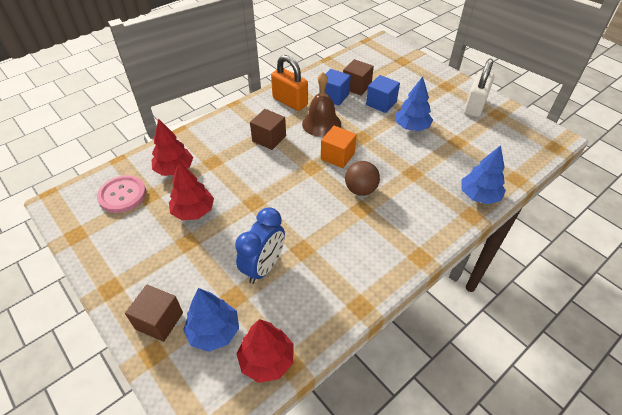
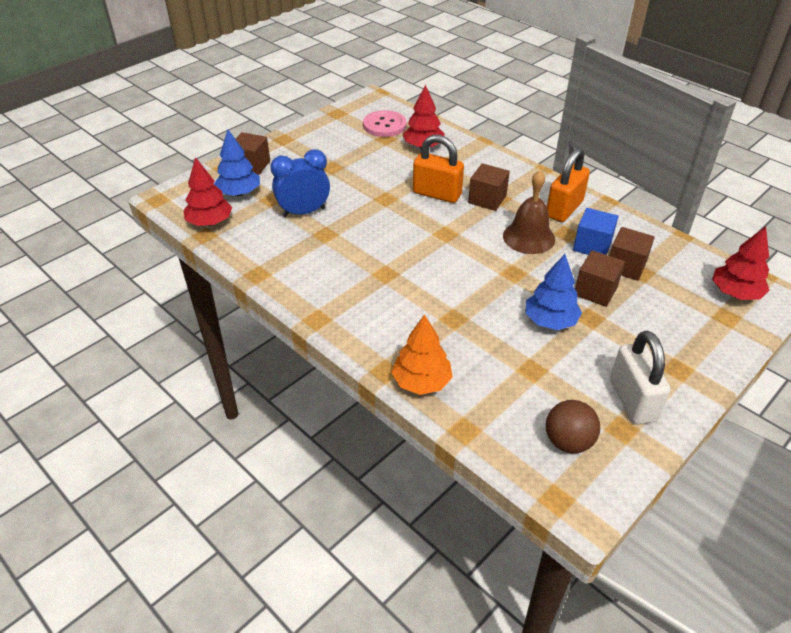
camera: 85 degrees right, 5 degrees down
red tree [169,161,214,221] -> red tree moved to [712,226,770,300]
blue clock [235,207,285,284] -> blue clock turned 135 degrees clockwise [270,149,330,217]
orange cube [321,126,357,168] -> none
brown ball [345,161,380,196] -> brown ball moved to [546,400,600,453]
blue cube [366,75,400,113] -> brown cube [575,250,625,307]
blue tree [461,145,506,204] -> orange tree [391,314,453,395]
white padlock [464,59,494,117] -> white padlock turned 60 degrees clockwise [610,331,671,424]
none -> orange padlock [413,135,464,203]

